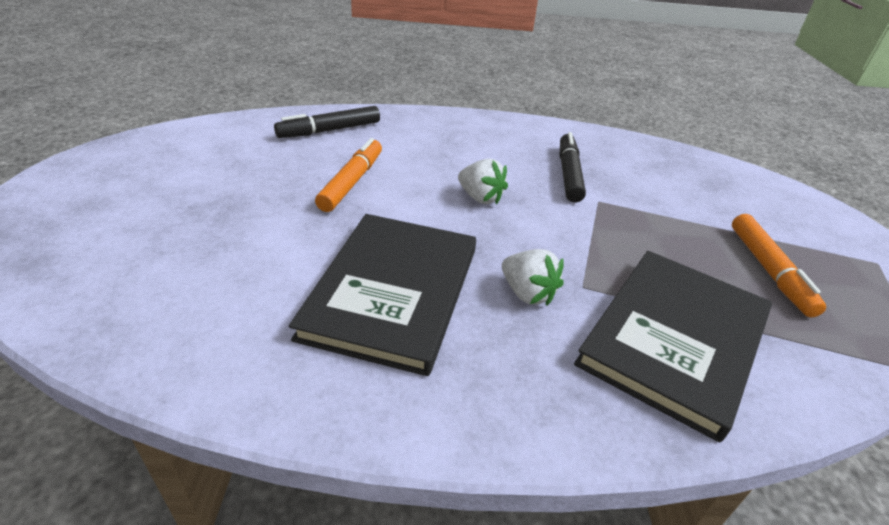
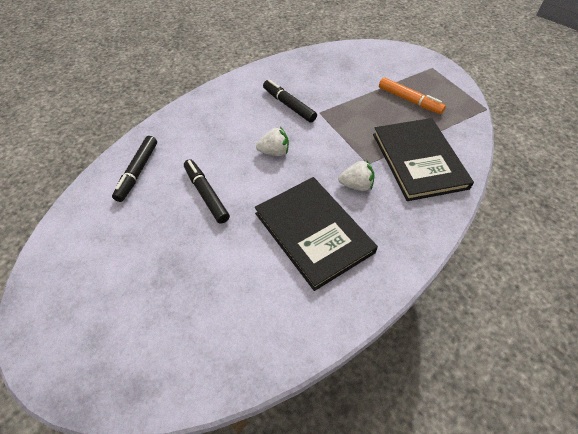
camera: 45 degrees left, 15 degrees up
orange marker [315,138,382,212] -> black marker [184,159,230,224]

